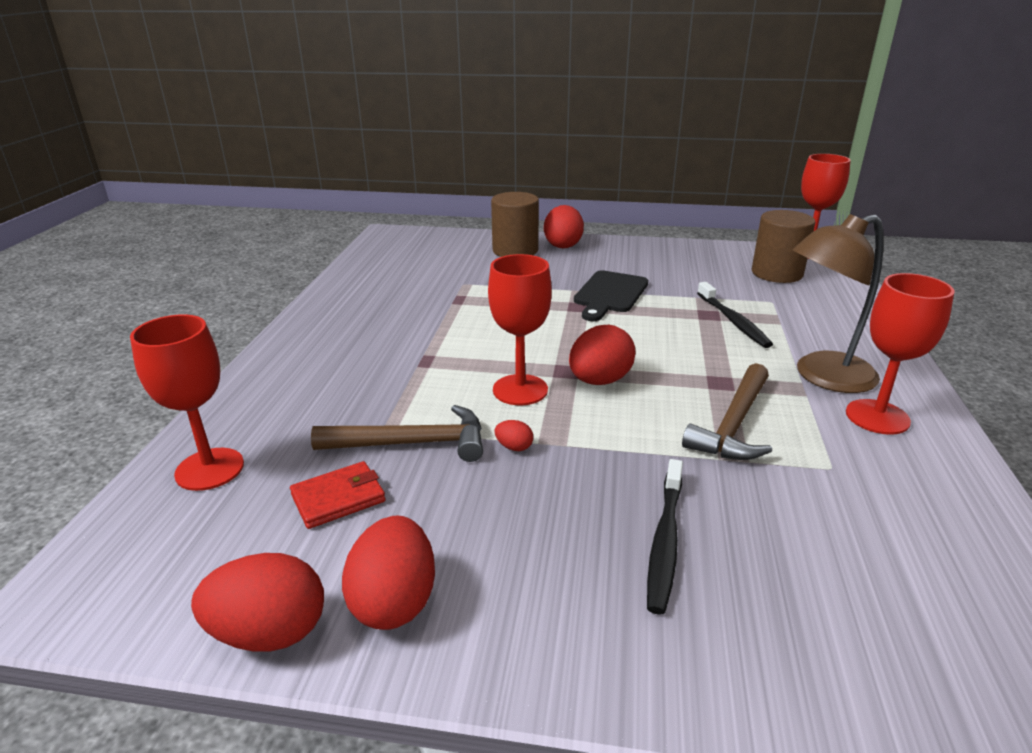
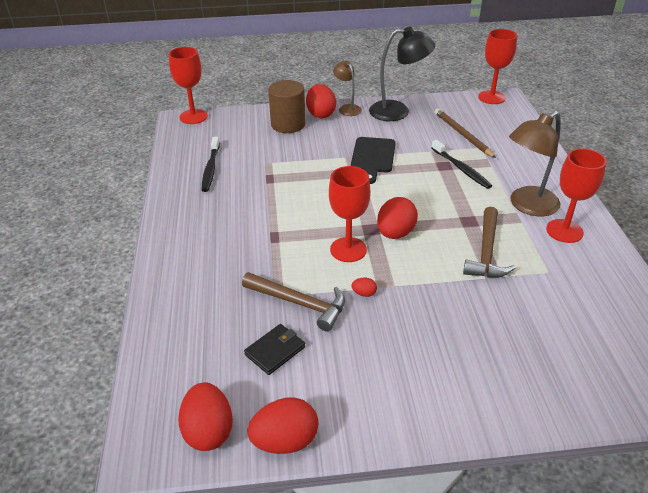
camera: 15 degrees left, 10 degrees up
red goblet [130,314,244,491] -> red goblet moved to [169,47,208,124]
red wallet [290,461,386,529] -> black wallet [244,324,305,375]
brown hammer [311,405,483,462] -> brown hammer turned 45 degrees clockwise [242,272,345,332]
red egg [342,515,435,630] -> red egg moved to [178,382,233,451]
black toothbrush [647,459,683,615] -> black toothbrush moved to [202,137,220,192]
brown cylinder [752,210,815,283] -> none
none -> brown lamp [333,61,362,116]
none -> black lamp [369,27,435,121]
none -> brown pencil [435,108,496,158]

